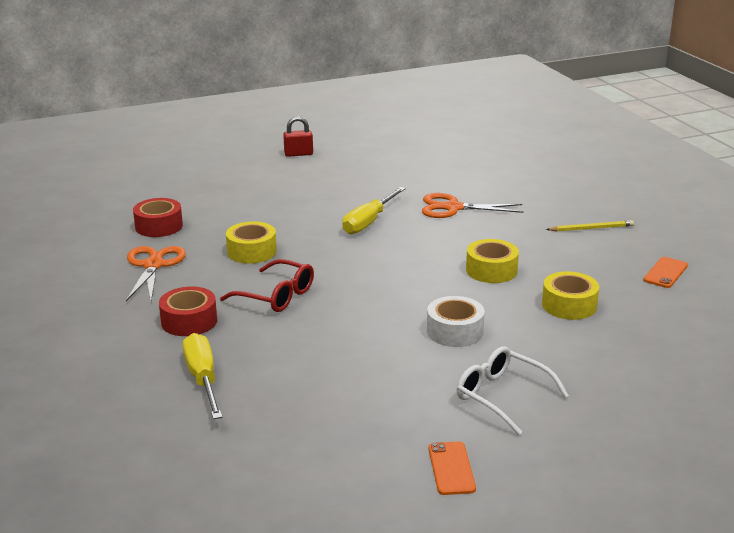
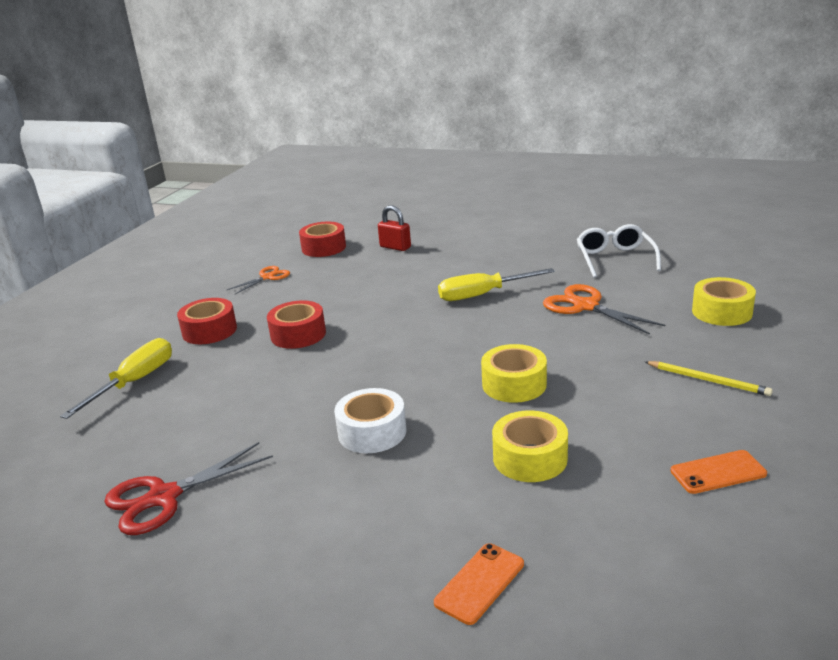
camera: 45 degrees right, 0 degrees up
orange scissors [126,246,186,301] -> orange scissors [227,266,290,294], size x0.62
red glasses [220,259,314,312] -> red tape [267,300,326,349]
yellow tape [226,221,277,264] -> yellow tape moved to [692,277,756,326]
red padlock [283,116,313,157] -> red padlock moved to [378,205,411,251]
orange phone [429,441,476,495] -> orange phone moved to [434,543,524,625]
white glasses [457,346,569,435] -> white glasses moved to [577,224,661,278]
none -> red scissors [104,442,273,535]

